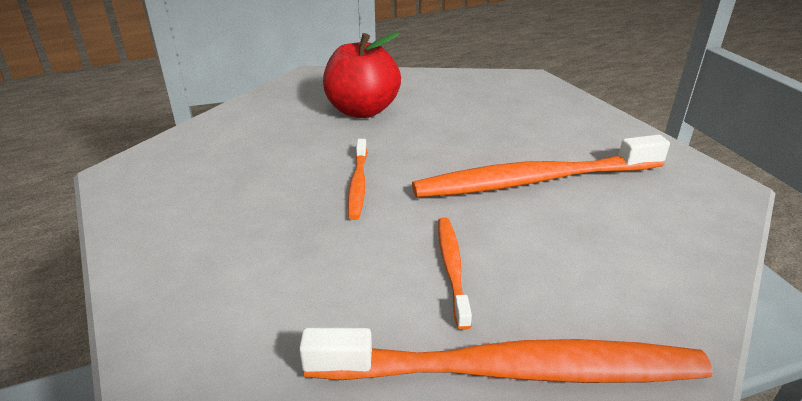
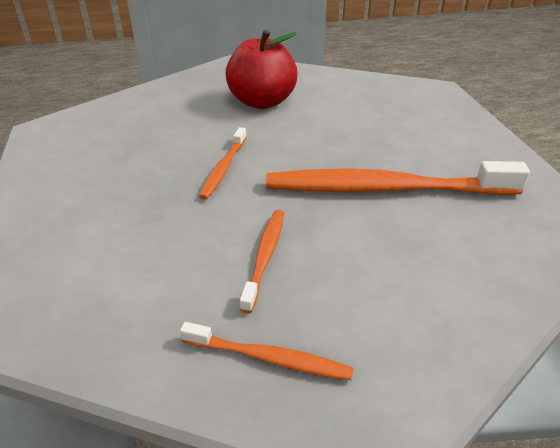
camera: 15 degrees right, 5 degrees up
orange toothbrush [299,328,713,383] -> orange toothbrush [180,322,353,380], size x0.49

